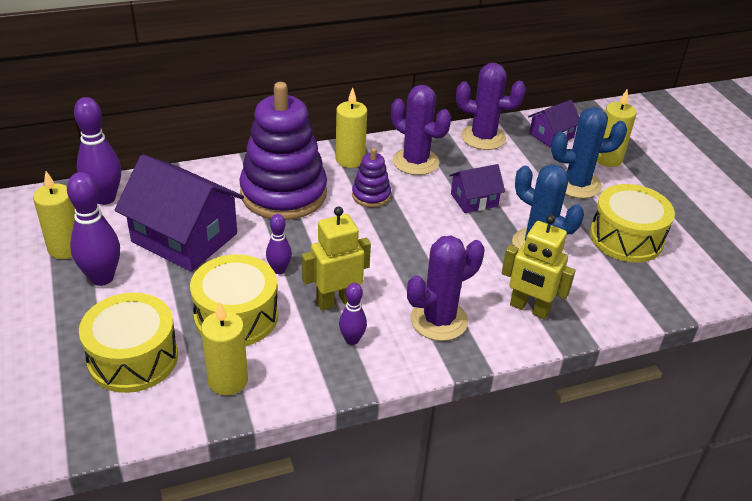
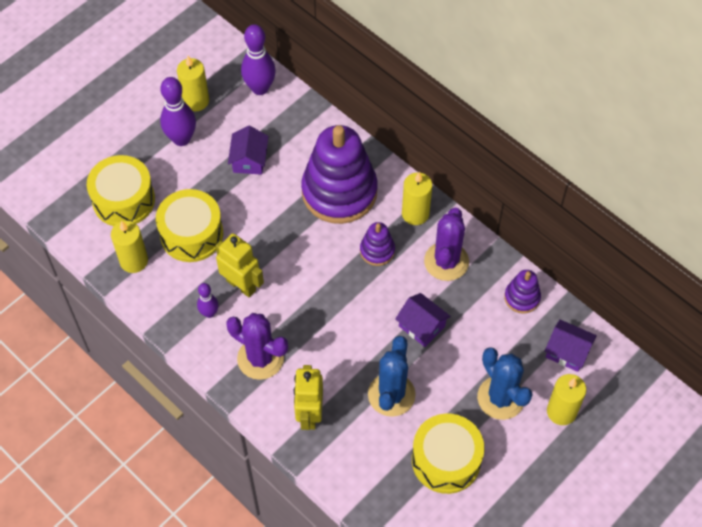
camera: 65 degrees right, 20 degrees up
purple house [115,155,244,272] -> purple house [228,126,269,175], size x0.51
purple bowling pin [266,214,292,274] -> none
purple cactus [456,63,526,150] -> purple stacking toy [504,270,541,314]

